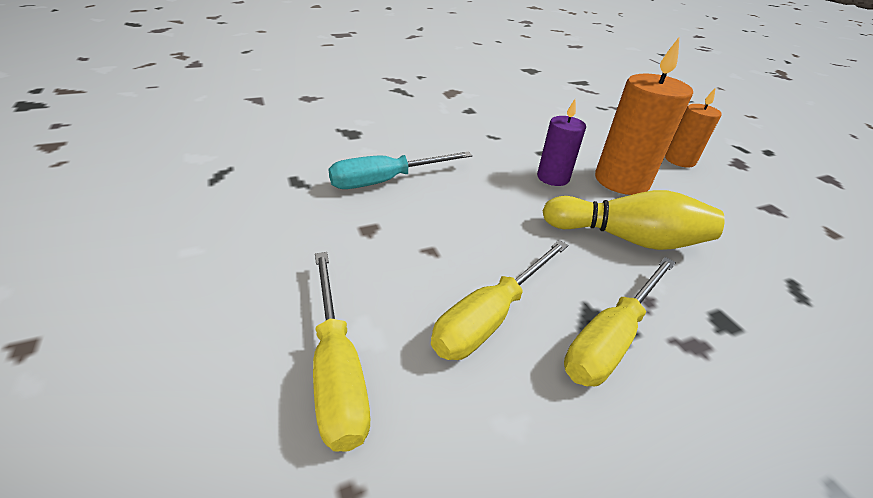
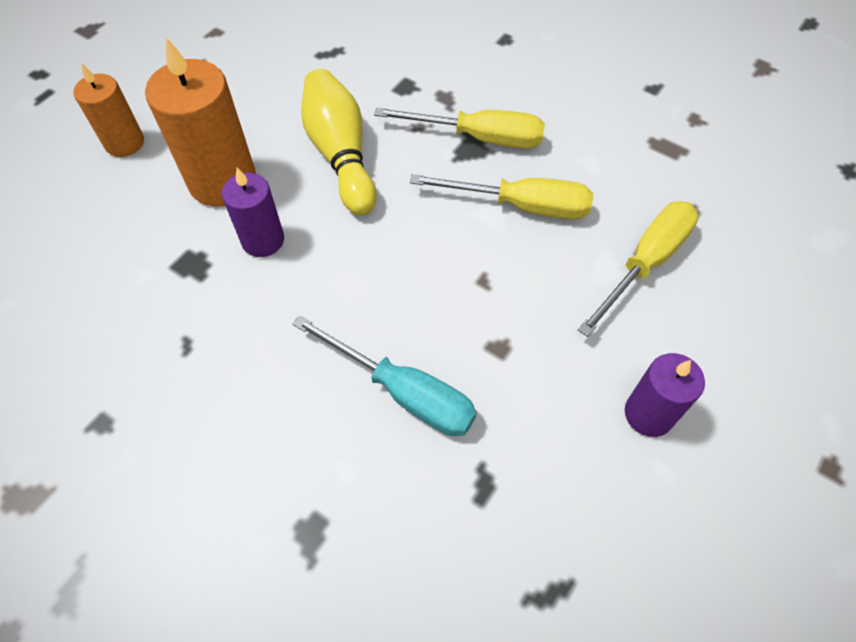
camera: 120 degrees left, 20 degrees up
none -> purple candle [625,353,705,437]

